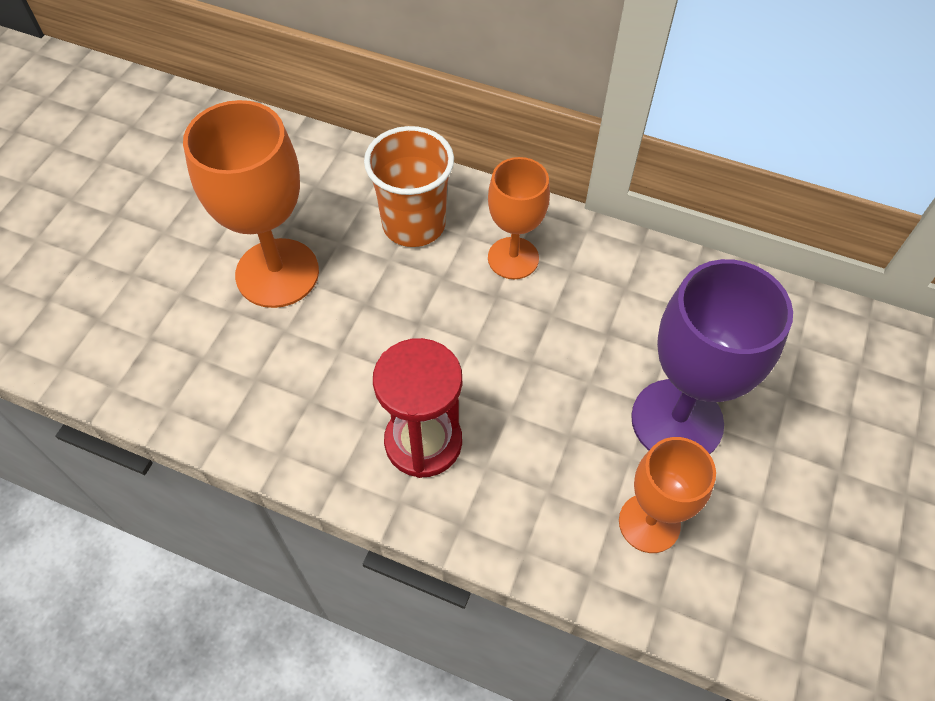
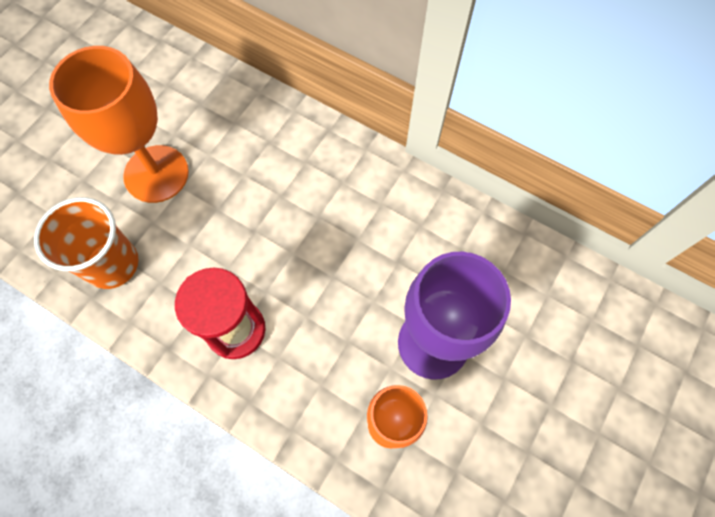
camera: 10 degrees right, 10 degrees up
orange cup [364,126,454,247] -> orange cup moved to [34,197,138,289]
orange goblet [488,157,550,279] -> none

